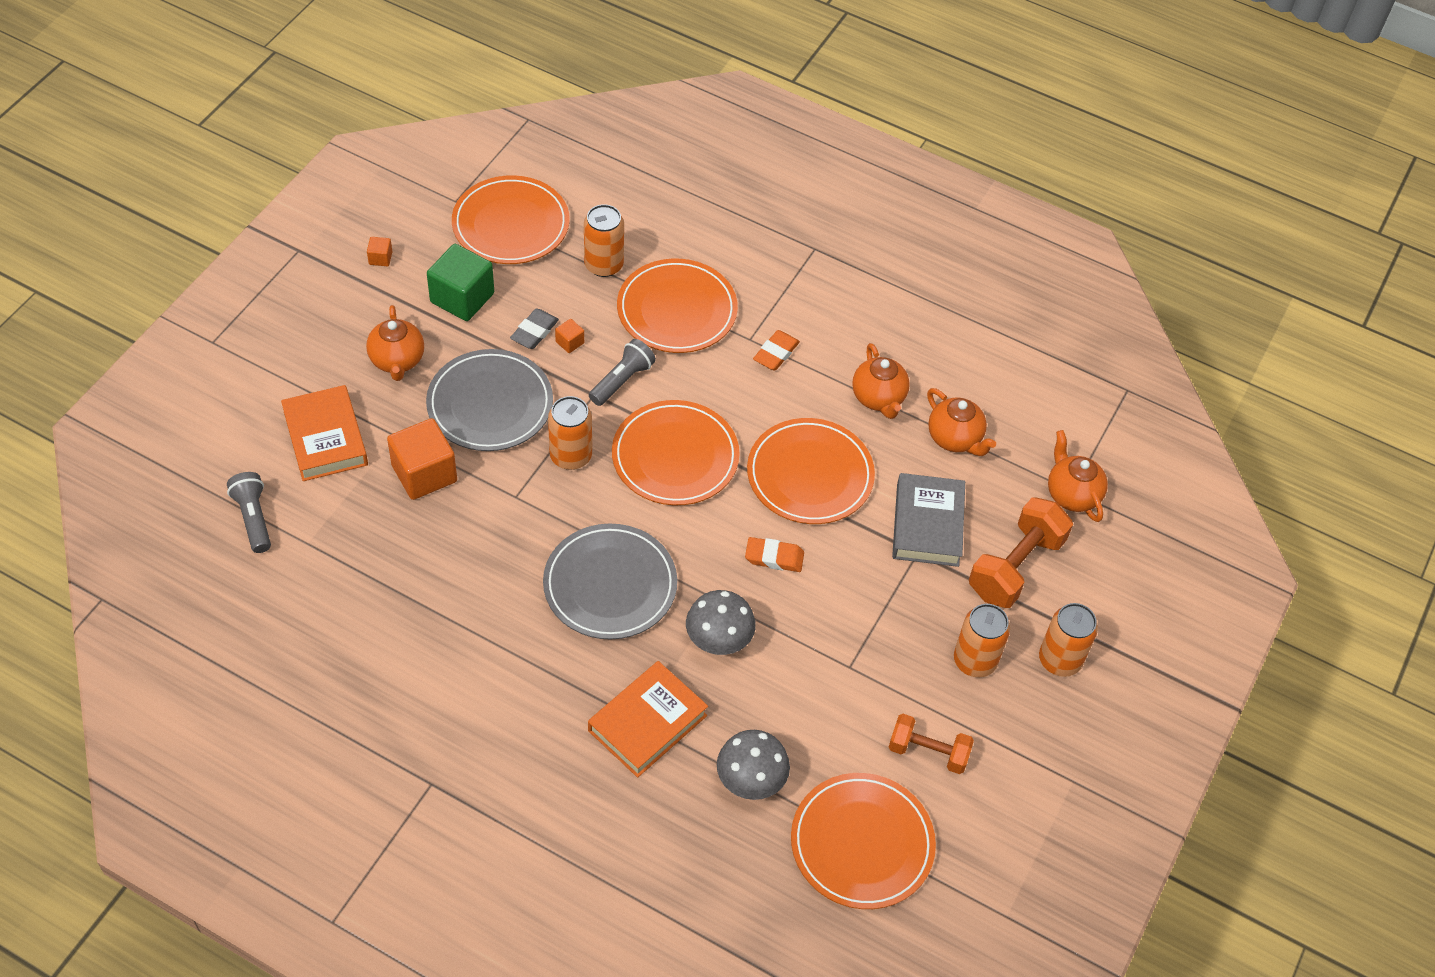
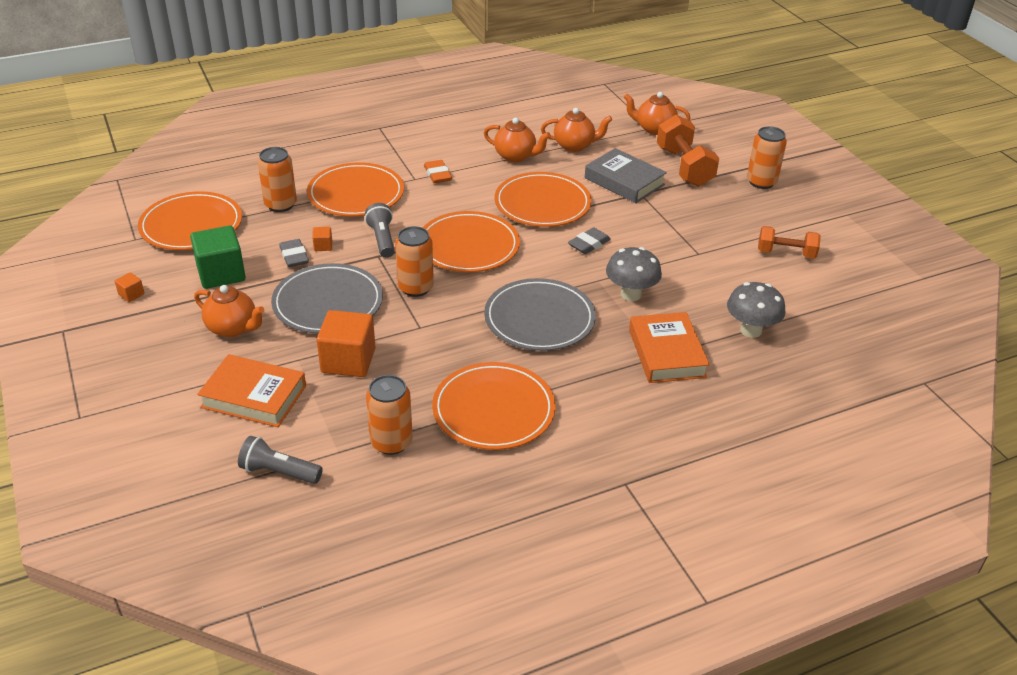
camera: 50 degrees left, 15 degrees down
orange eraser [745,537,804,572] -> grey eraser [568,227,611,254]
orange plate [791,773,936,909] -> orange plate moved to [432,362,556,450]
orange dumbbell [889,714,974,774] -> orange dumbbell turned 45 degrees clockwise [758,226,821,259]
orange can [954,604,1010,677] -> orange can moved to [366,375,413,455]

